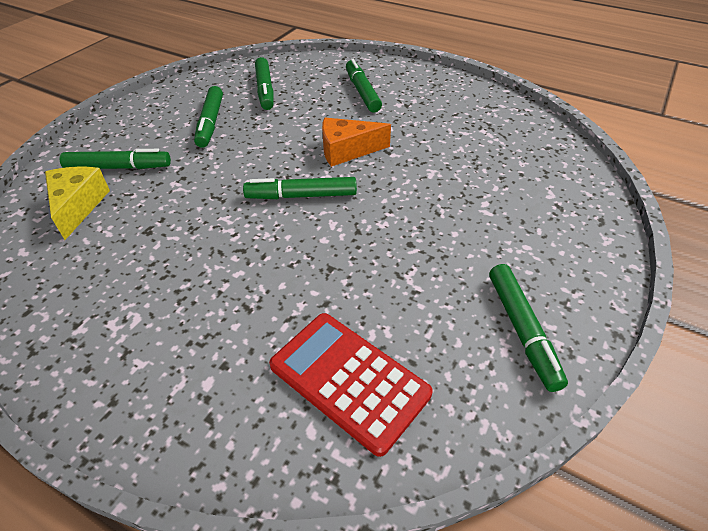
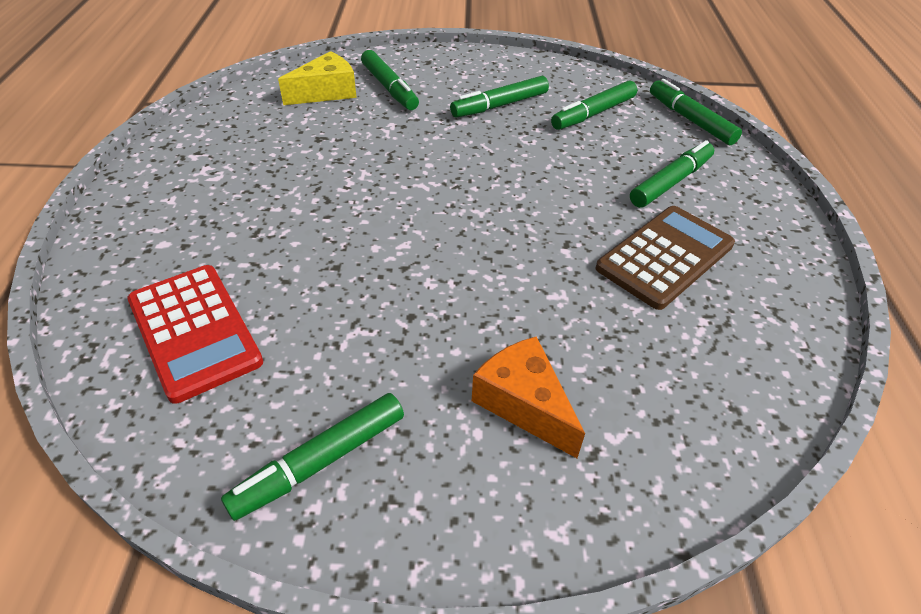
camera: 60 degrees right, 0 degrees up
green marker [243,177,357,199] -> green marker moved to [650,79,742,145]
red calculator [269,313,433,457] -> red calculator turned 135 degrees clockwise [127,265,263,404]
orange cheese [322,117,391,167] -> orange cheese moved to [472,336,585,458]
none -> brown calculator [596,206,735,310]

